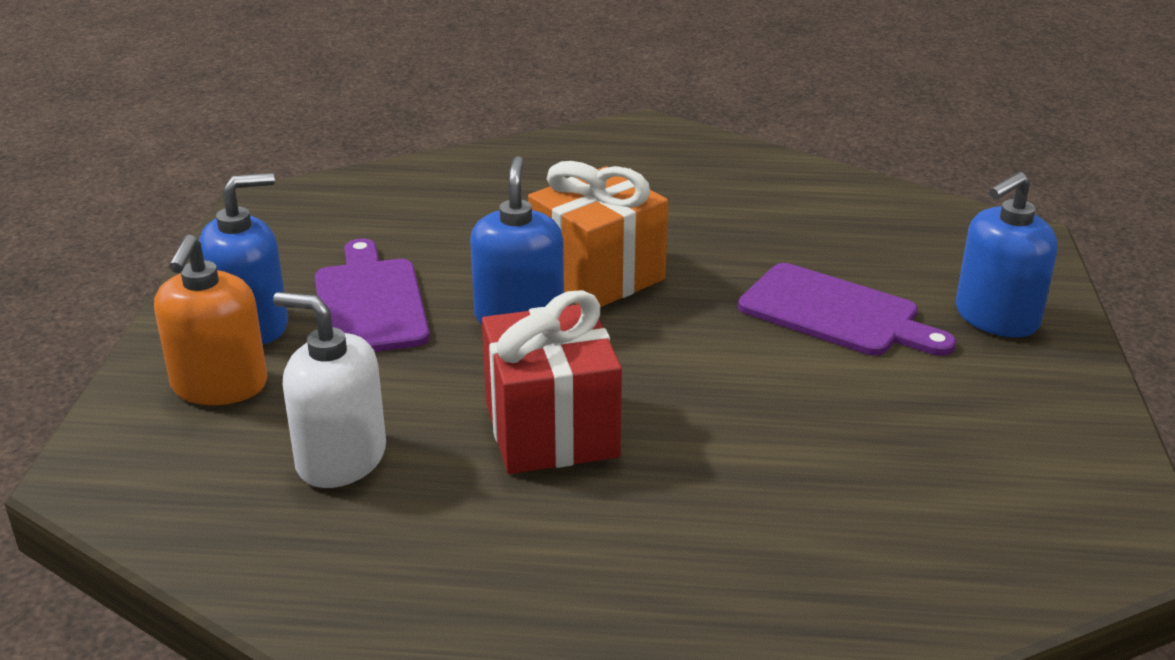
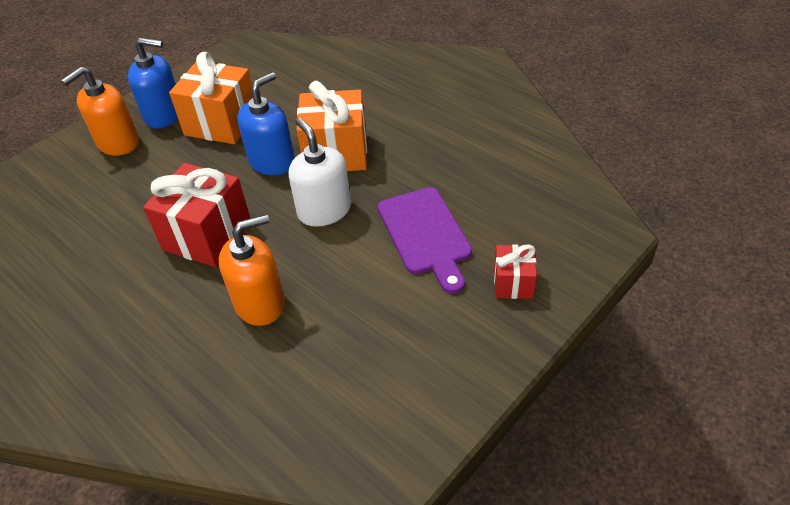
camera: 40 degrees right, 15 degrees up
white soap dispenser [273,292,386,488] -> white soap dispenser moved to [289,118,351,227]
purple cutting board [315,238,430,352] -> orange gift [169,52,253,144]
blue soap dispenser [956,172,1057,337] -> red gift [494,244,537,299]
none -> orange soap dispenser [219,214,285,326]

